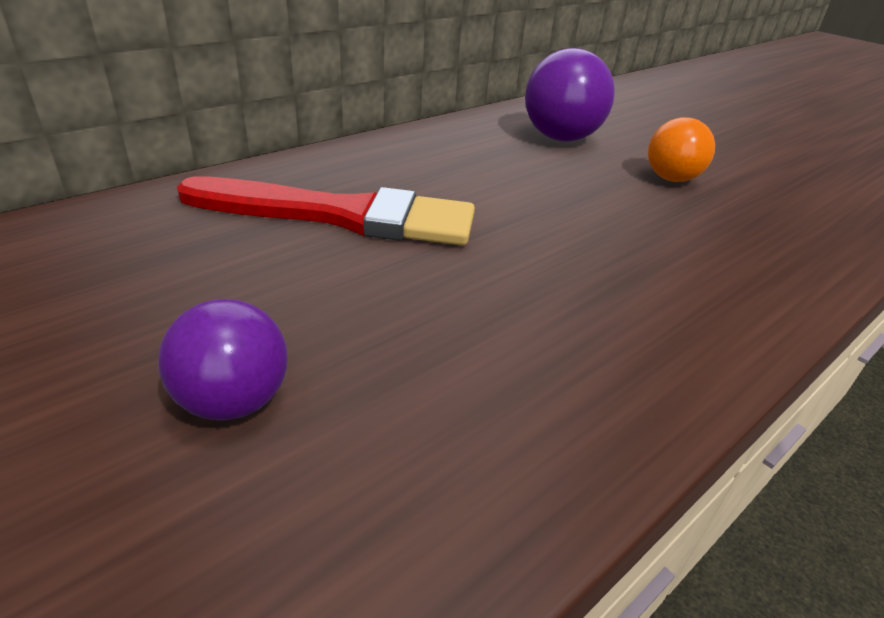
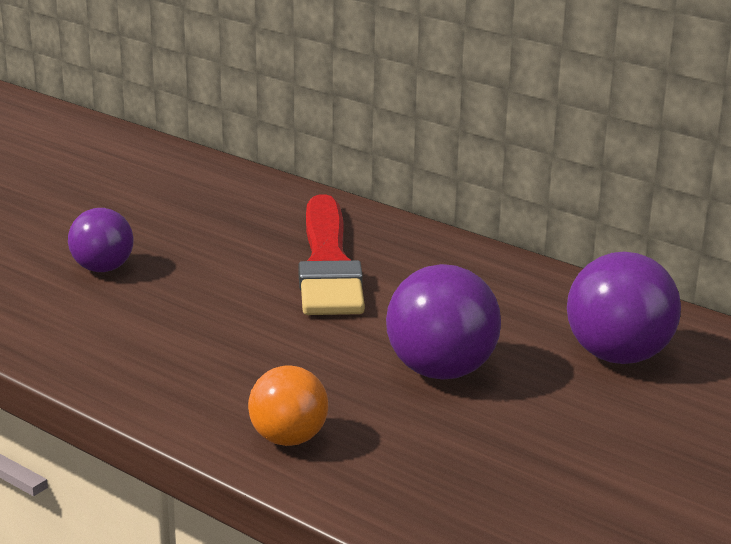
camera: 80 degrees right, 10 degrees down
orange ball [648,117,715,182] -> orange ball moved to [248,366,328,446]
none -> purple ball [386,264,501,380]

